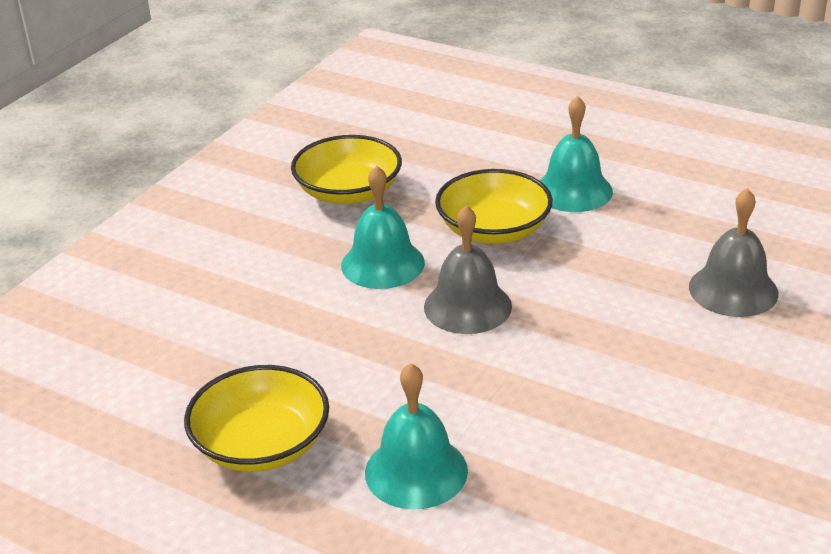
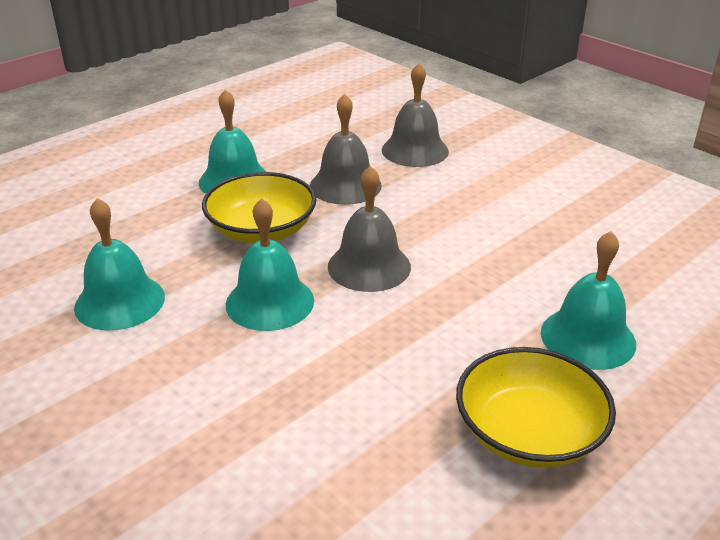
camera: 75 degrees left, 0 degrees up
yellow bowl [291,135,402,204] -> turquoise bell [74,198,165,331]
none -> grey bell [310,93,382,205]

